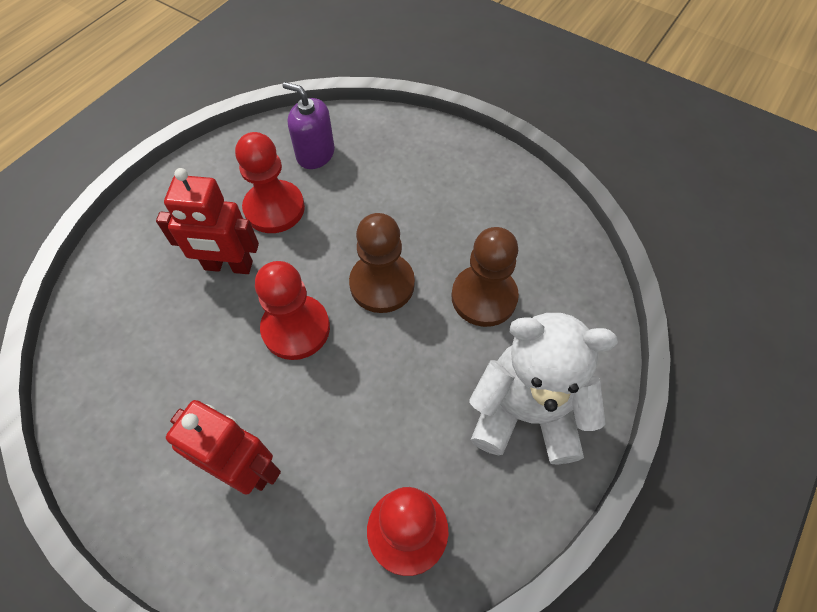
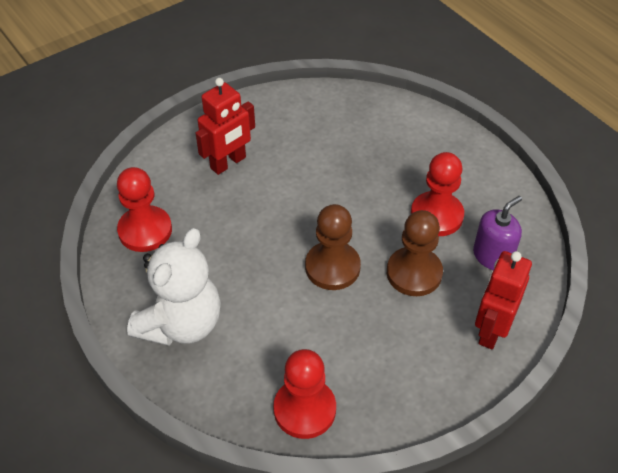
camera: 110 degrees right, 10 degrees down
red robot [156,168,259,274] -> red robot moved to [475,251,532,350]
red pawn [255,261,330,360] -> red pawn moved to [273,349,336,439]
brown pawn [451,227,519,327] -> brown pawn moved to [387,210,443,296]

